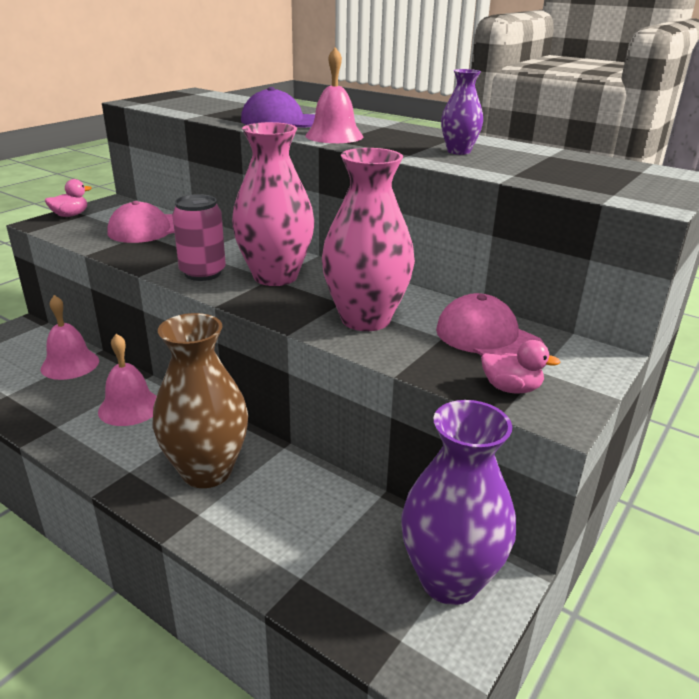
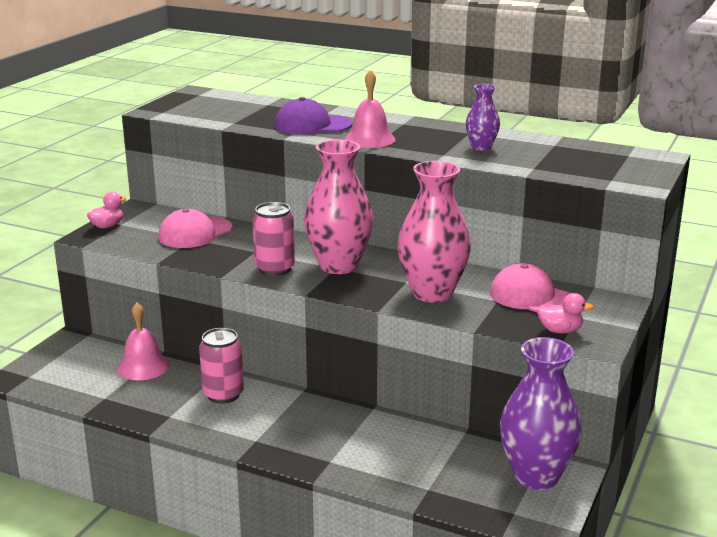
camera: 10 degrees left, 5 degrees down
pink bell [98,334,157,426] -> pink can [199,328,244,404]
brown vase [152,313,248,488] -> none

